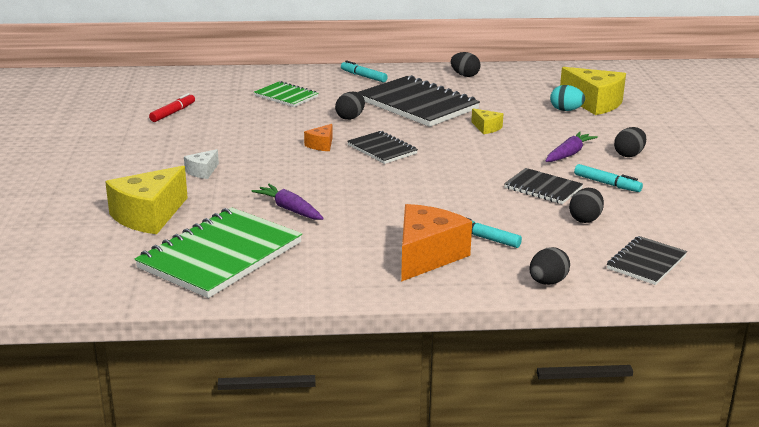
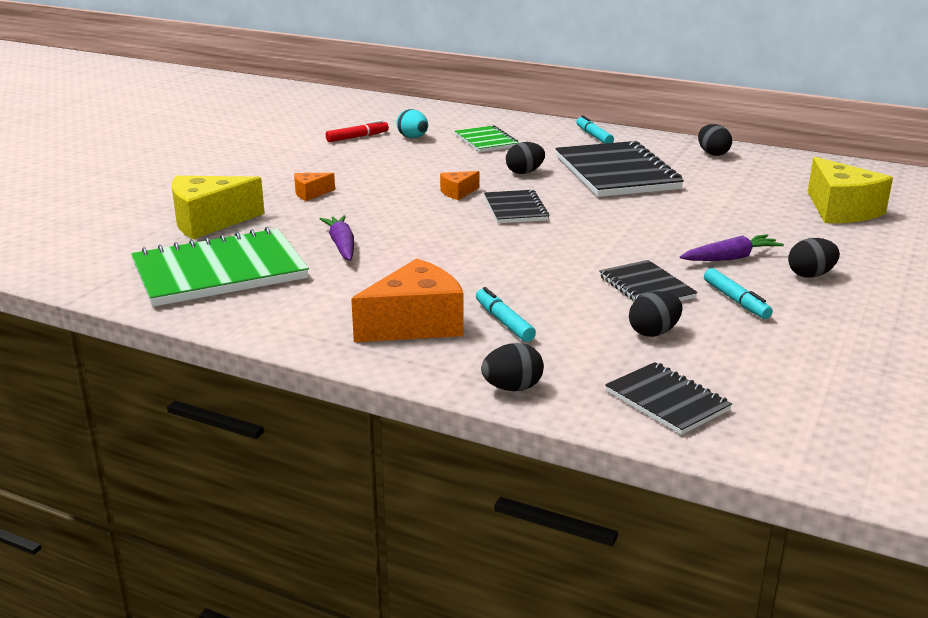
camera: 30 degrees right, 0 degrees up
white cheese [184,149,219,179] -> orange cheese [294,173,335,201]
yellow cheese [471,108,503,134] -> none
turquoise egg [550,85,585,111] -> turquoise egg moved to [397,109,428,138]
black notebook [607,236,687,285] -> black notebook turned 75 degrees clockwise [605,362,732,435]

